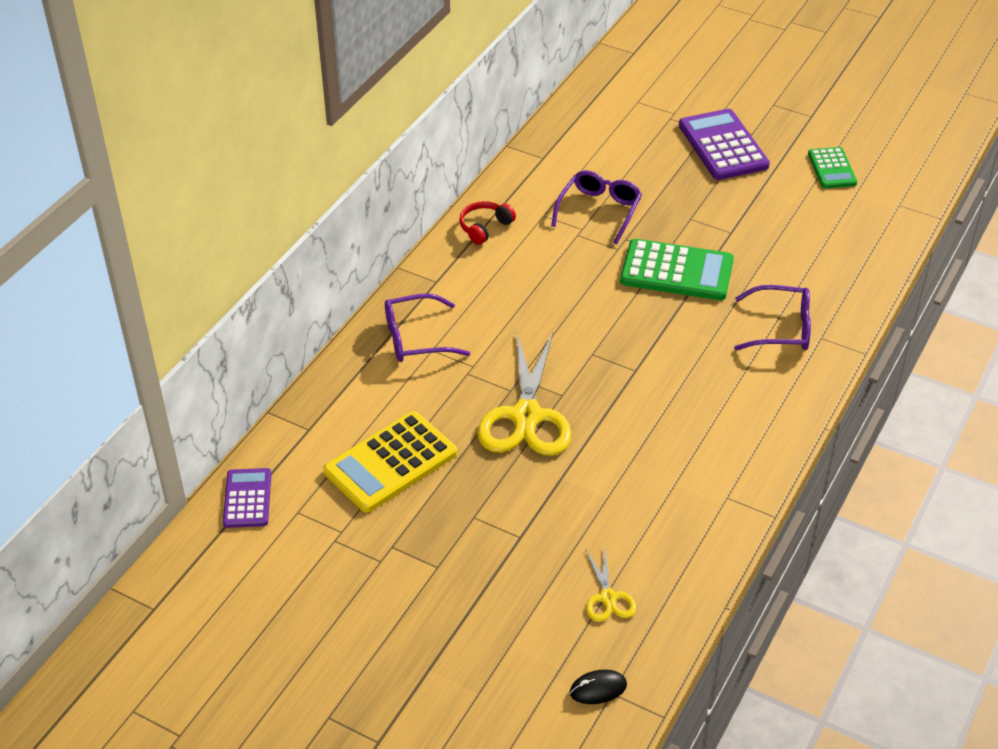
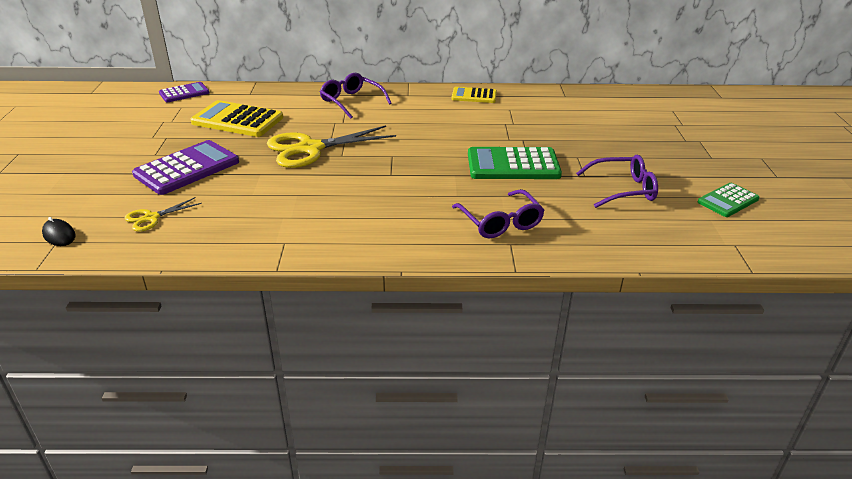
camera: 60 degrees right, 10 degrees down
red headphones [459,201,516,245] -> yellow calculator [452,87,497,103]
purple glasses [551,170,642,245] -> purple glasses moved to [576,155,658,208]
green calculator [620,239,734,300] -> green calculator turned 105 degrees clockwise [468,147,562,179]
purple calculator [679,109,770,180] -> purple calculator moved to [132,140,239,195]

